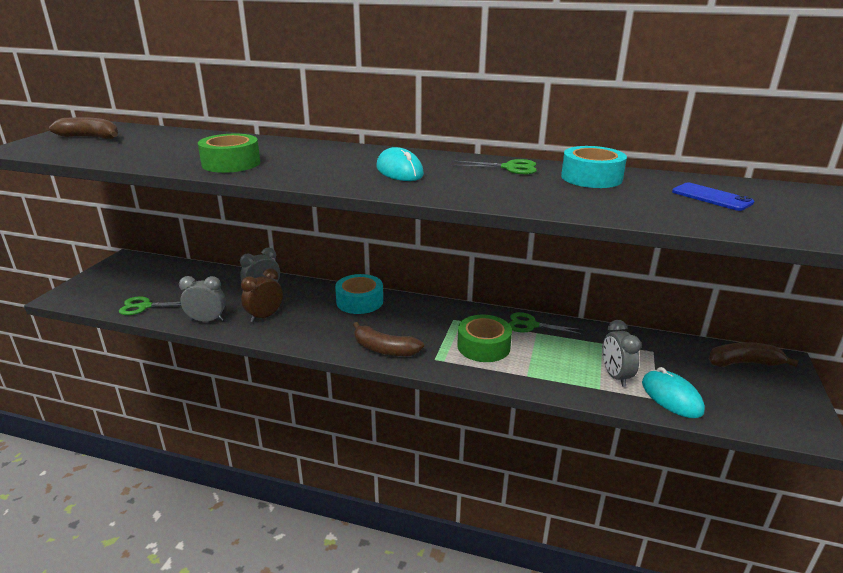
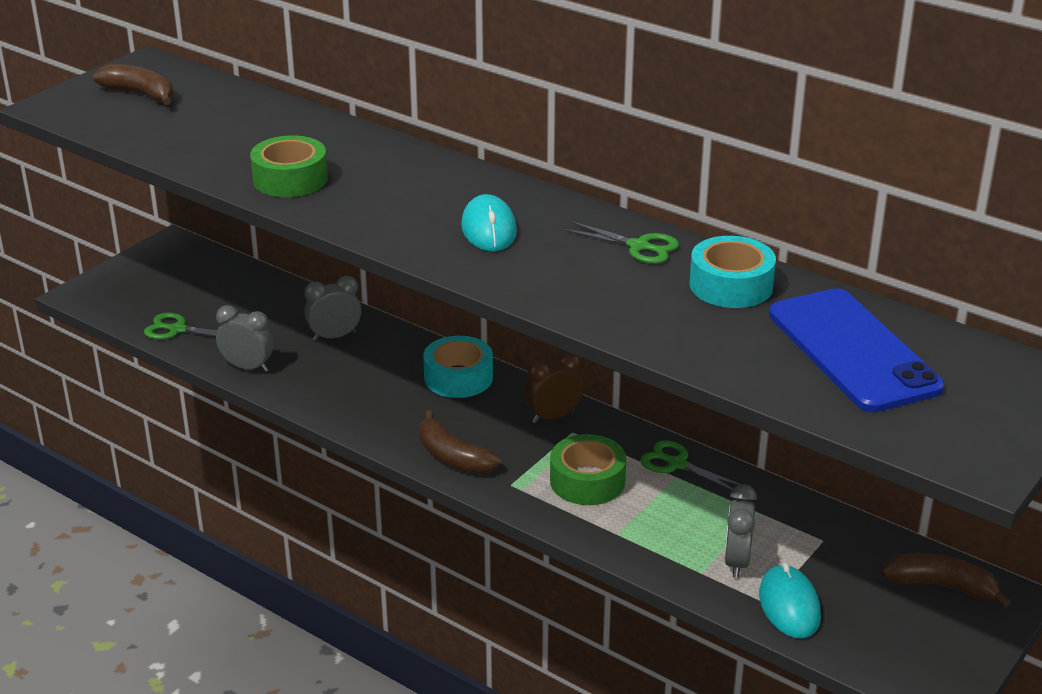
camera: 20 degrees right, 5 degrees up
brown clock [241,268,283,323] -> brown clock moved to [524,352,584,423]
blue phone [672,182,754,211] -> blue phone [769,288,944,412], size x2.03

